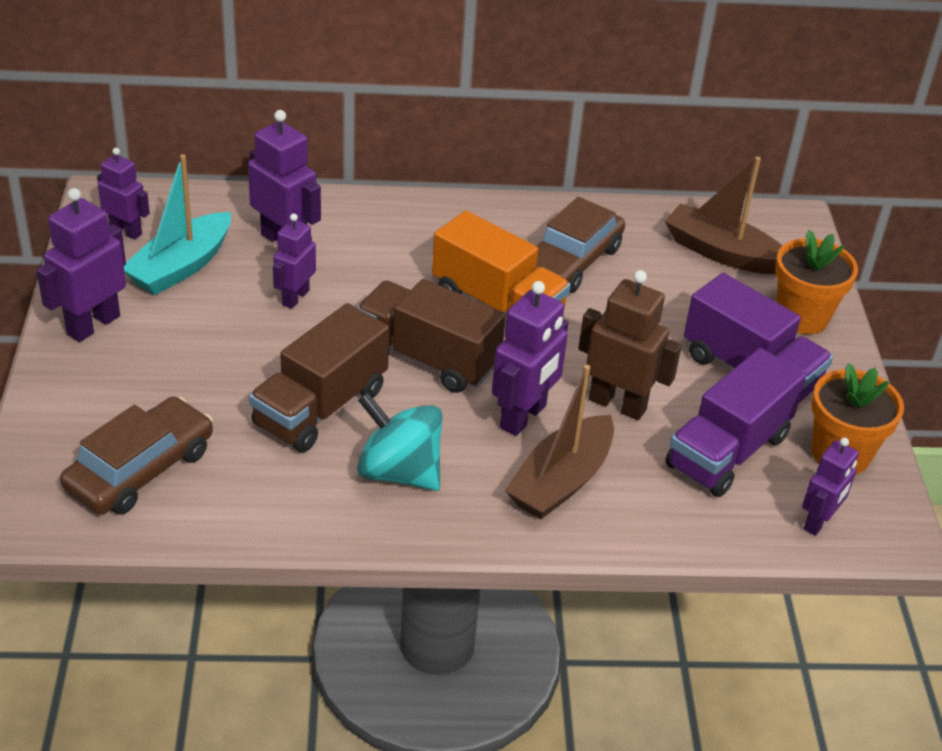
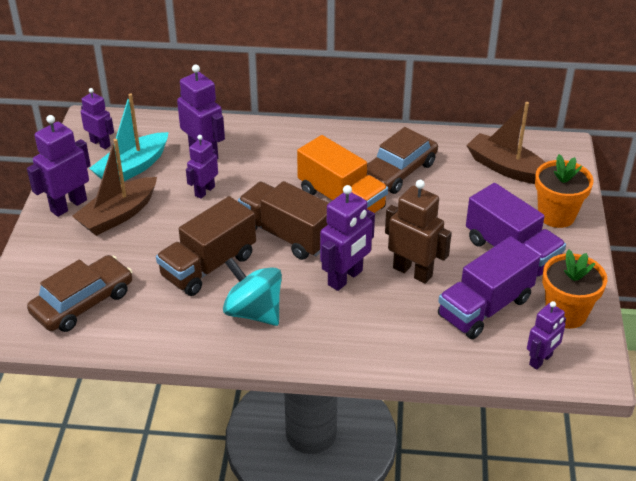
camera: 10 degrees right, 0 degrees up
brown boat [505,365,614,519] -> brown boat moved to [72,139,157,236]

